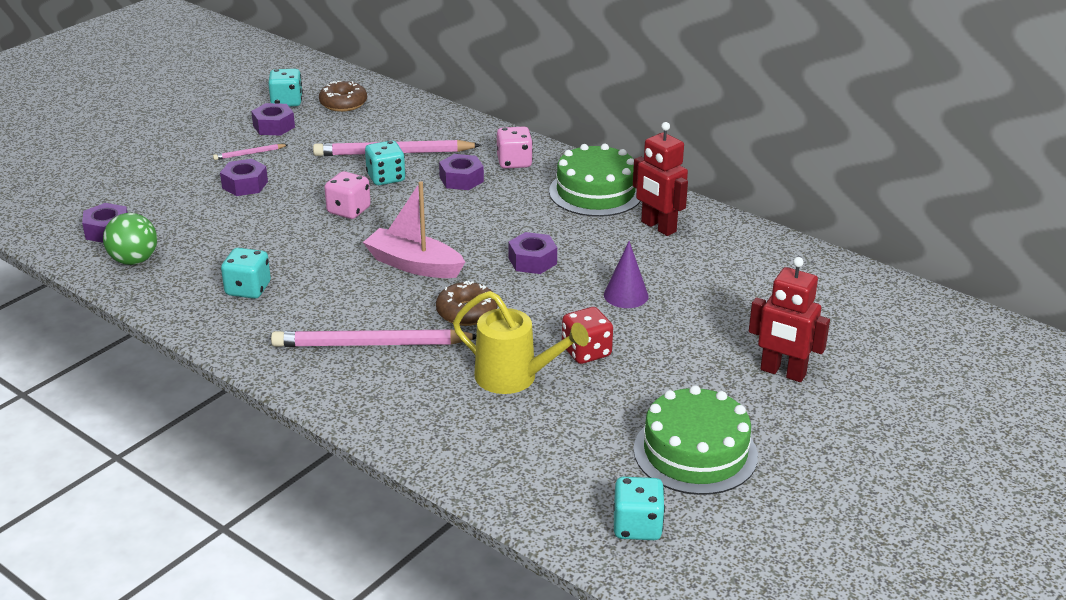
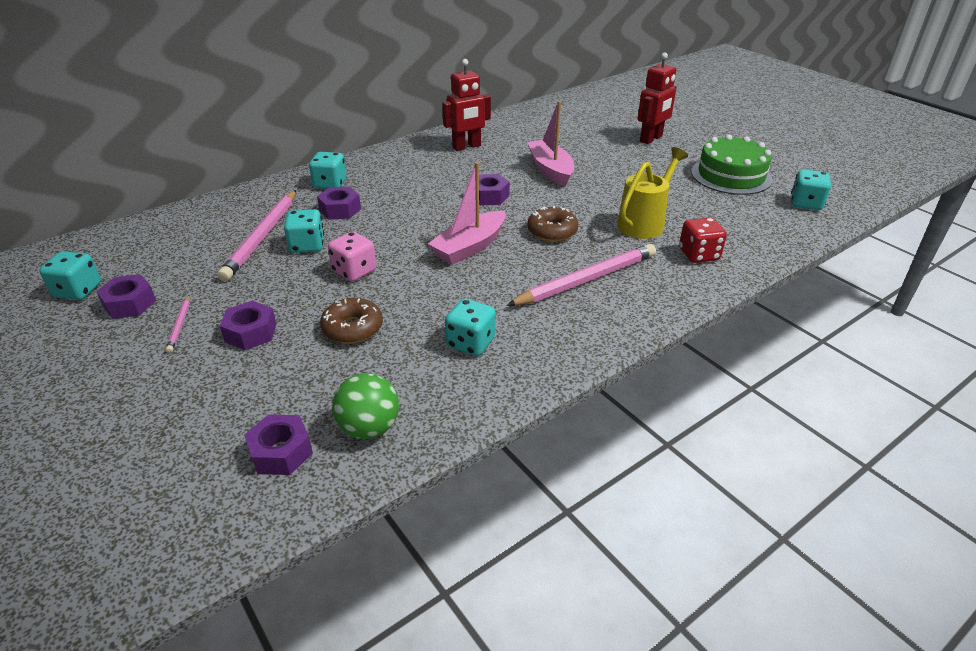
camera: 75 degrees left, 5 degrees up
pink pencil [271,329,476,347] -> pink pencil turned 135 degrees counterclockwise [506,244,656,306]
brown donut [319,81,367,112] -> brown donut moved to [320,298,383,344]
pink dice [497,126,533,169] -> turquoise dice [309,152,346,189]
green cake [549,144,641,217] -> none
red dice [562,307,613,364] -> red dice moved to [679,217,727,263]
purple cone [604,241,648,308] -> pink boat [527,101,574,187]

